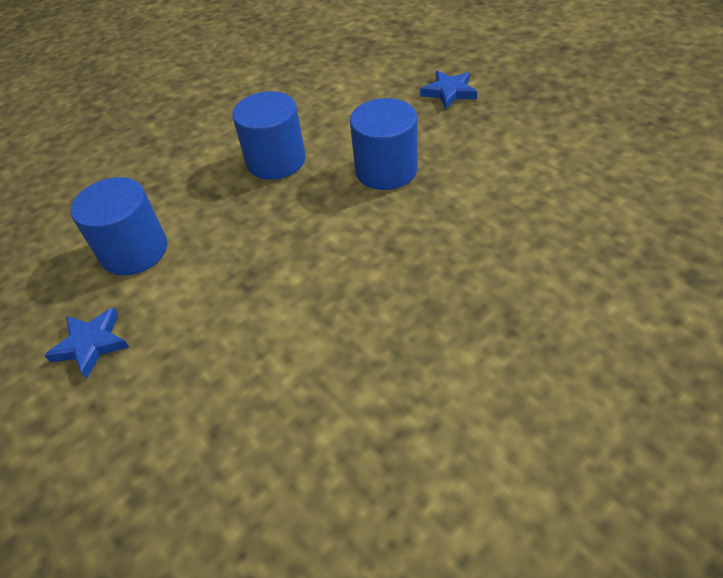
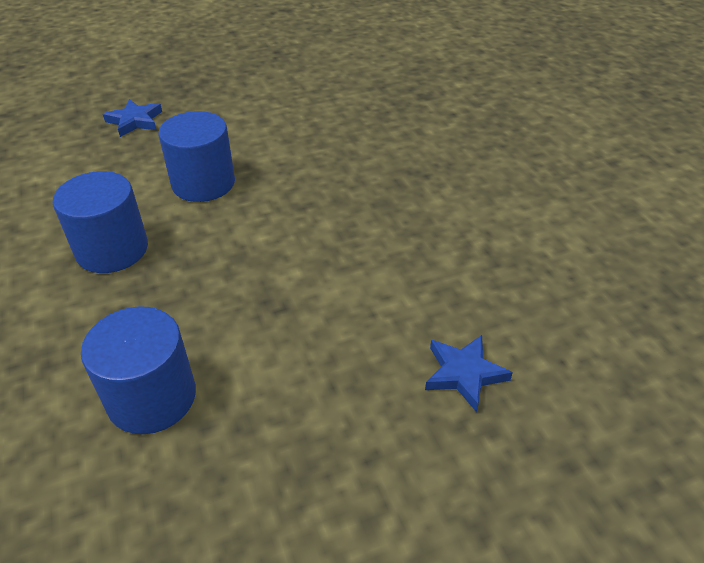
camera: 75 degrees left, 5 degrees down
blue star [44,307,129,379] -> blue star moved to [425,335,513,412]

